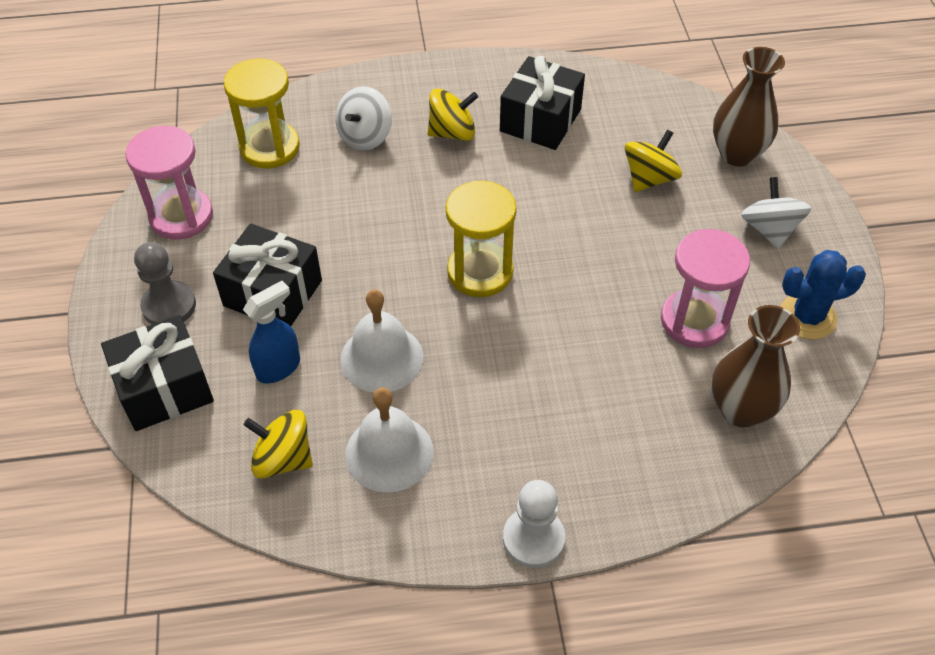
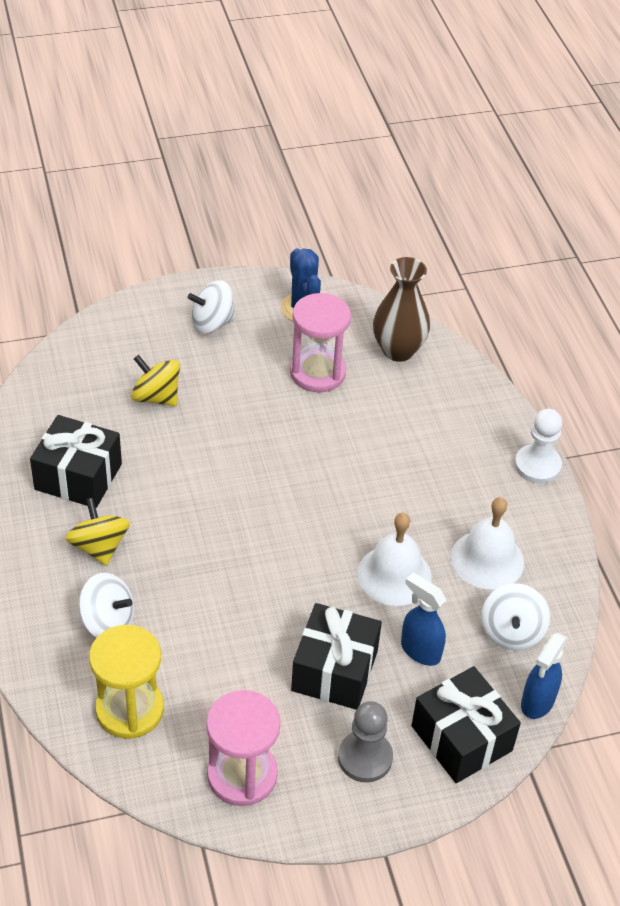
camera: 100 degrees left, 5 degrees down
yellow spinning top [243,410,313,479] -> white spinning top [481,583,550,650]
yellow hourglass [446,181,517,297] -> none
brown vase [713,47,785,167] -> none
none -> blue spray bottle [521,633,568,719]

